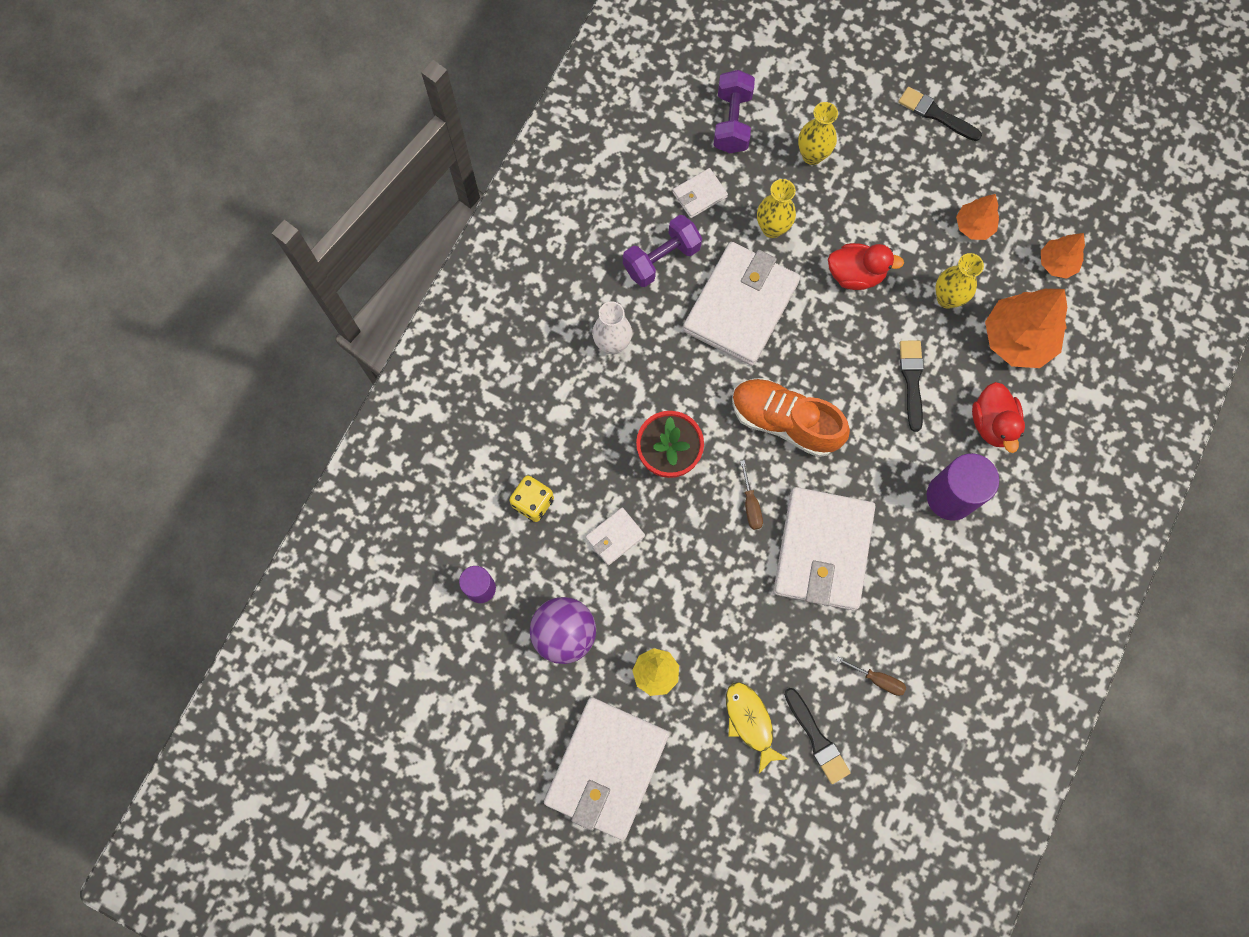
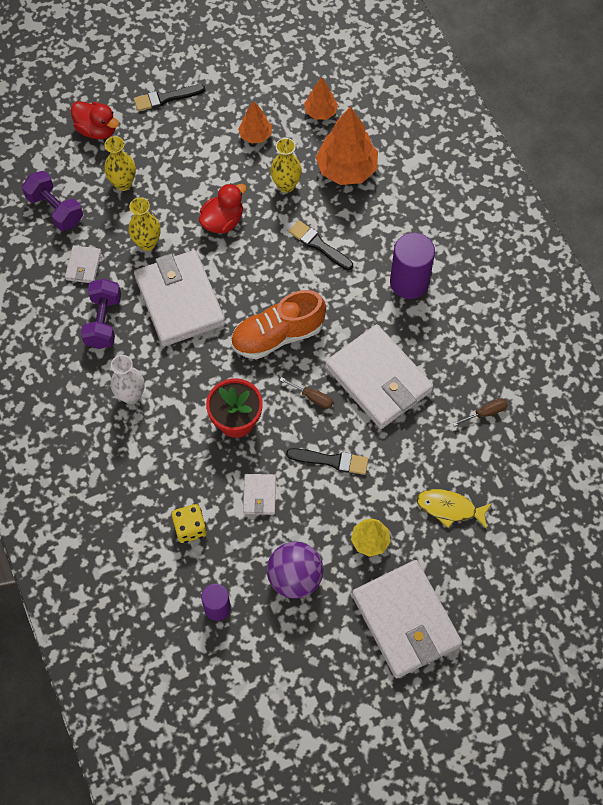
camera: 50 degrees left, 10 degrees down
black brush [784,688,851,784] -> black brush moved to [286,448,368,475]
red duck [972,382,1025,453] -> red duck moved to [71,101,119,139]

